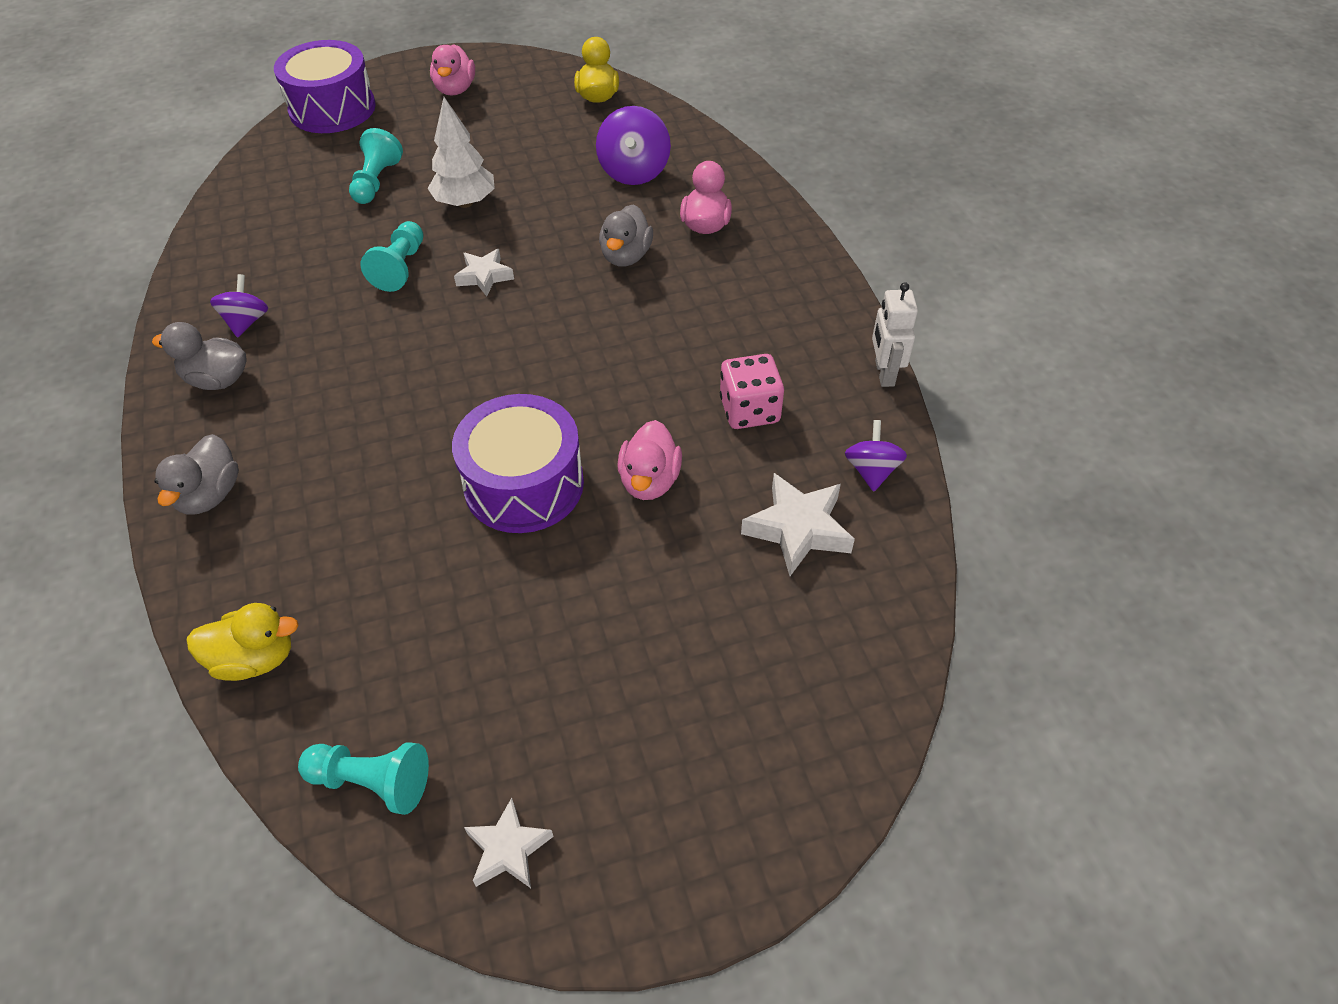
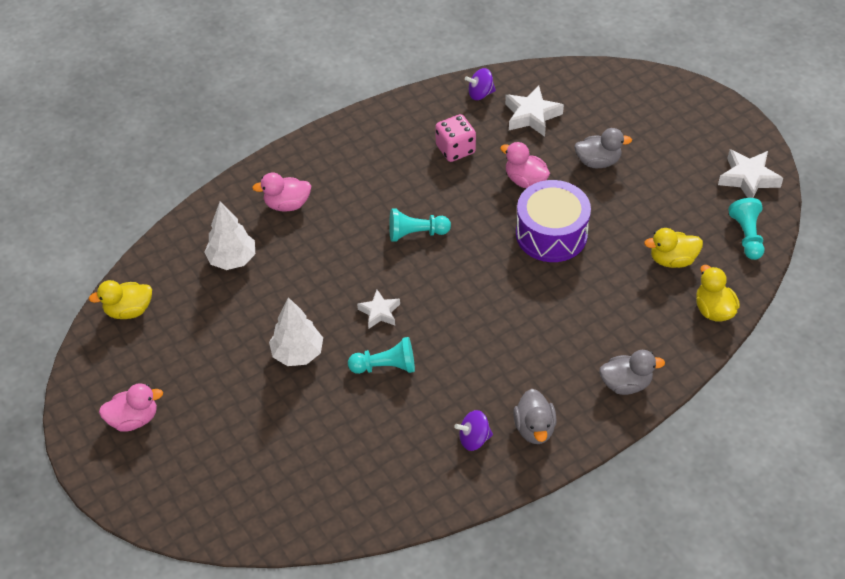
camera: 105 degrees left, 0 degrees up
purple drum [274,40,376,133] -> none
turquoise pawn [349,128,403,204] -> turquoise pawn moved to [389,209,451,242]
white star [464,798,554,888] -> white star [718,149,783,198], size x1.54
purple spinning top [596,106,671,185] -> white tree [204,202,255,270]
grey duck [599,204,653,267] -> grey duck moved to [574,128,632,168]
pink duck [617,420,682,500] -> pink duck turned 135 degrees counterclockwise [500,142,550,188]
white robot [872,282,918,387] -> none
none -> yellow duck [644,228,703,268]

